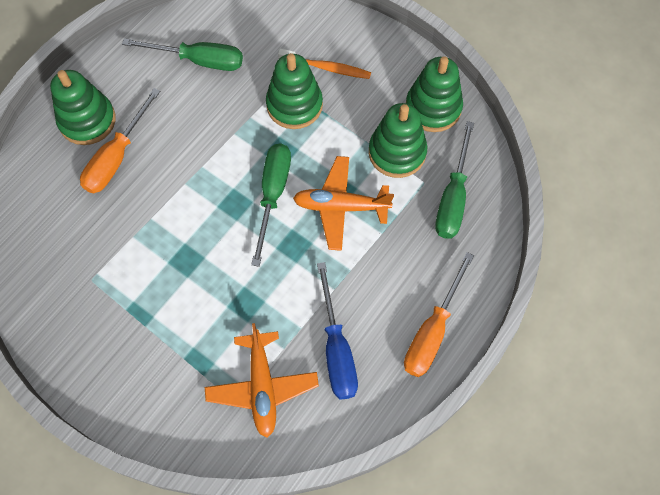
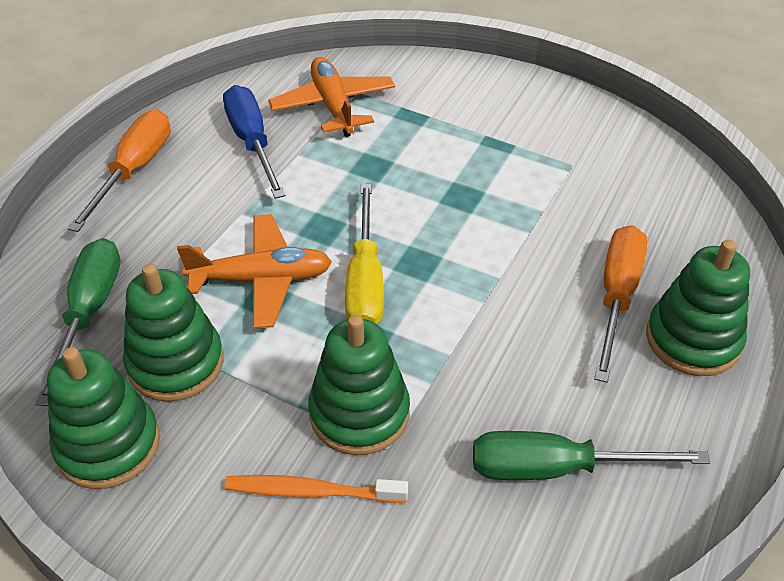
camera: 170 degrees right, 20 degrees down
green screwdriver [251,143,291,267] -> yellow screwdriver [345,183,384,324]

